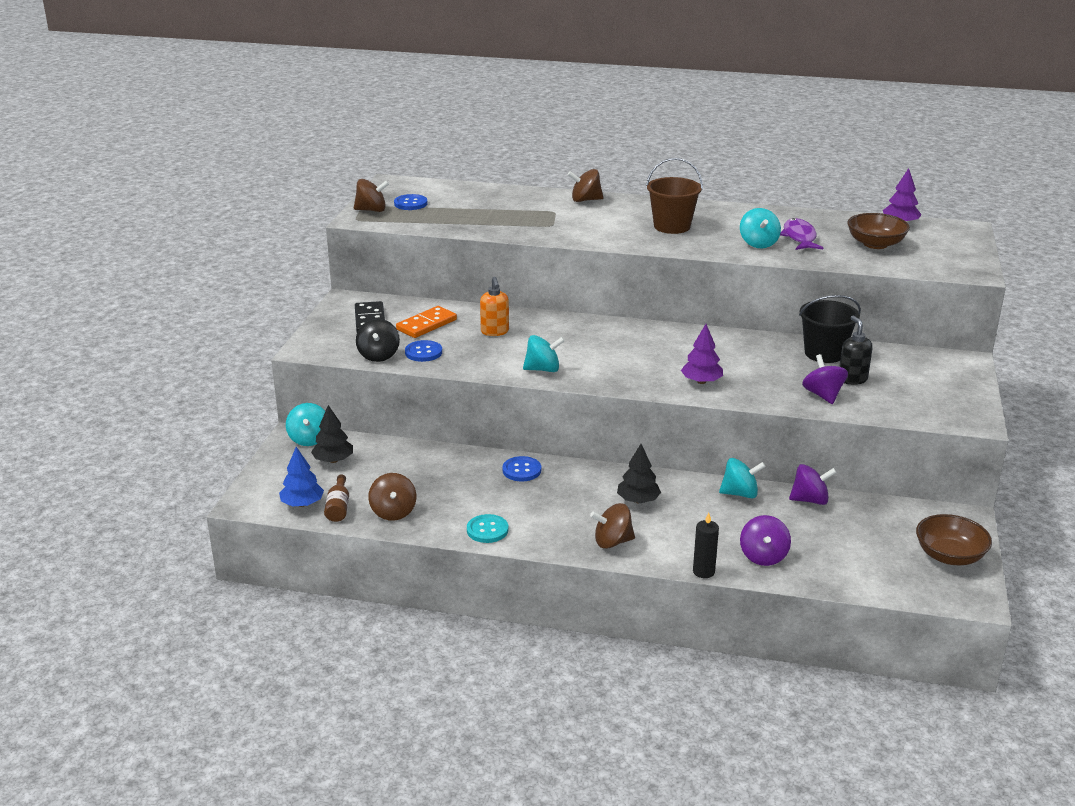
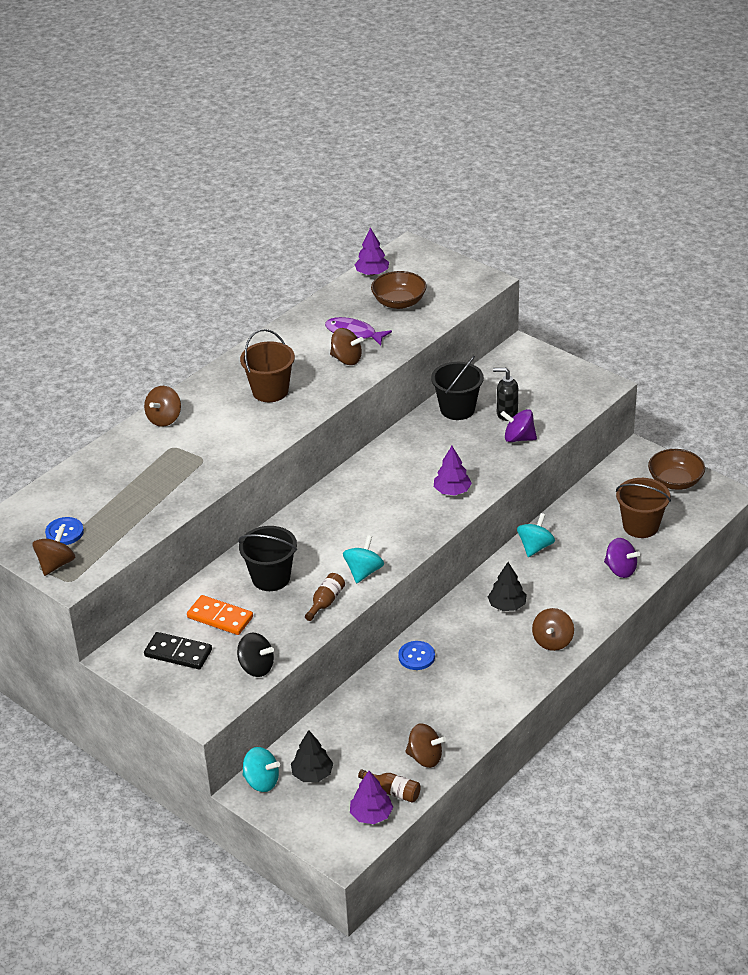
camera: 60 degrees left, 10 degrees up
blue tree [279,447,324,507] -> purple tree [350,771,393,824]
orange domino [396,306,457,338] -> orange domino turned 45 degrees counterclockwise [187,595,253,635]
blue button [405,340,442,362] -> none
turquoise button [467,514,508,543] -> none
orange soap dispenser [480,277,509,336] -> black bucket [238,526,297,591]
black candle [693,512,719,578] -> none
turquoise spinning top [740,208,781,248] -> brown spinning top [330,328,364,365]
purple spinning top [789,464,837,505] -> none
none -> brown bottle [305,573,345,621]
none -> brown bucket [616,478,671,538]

